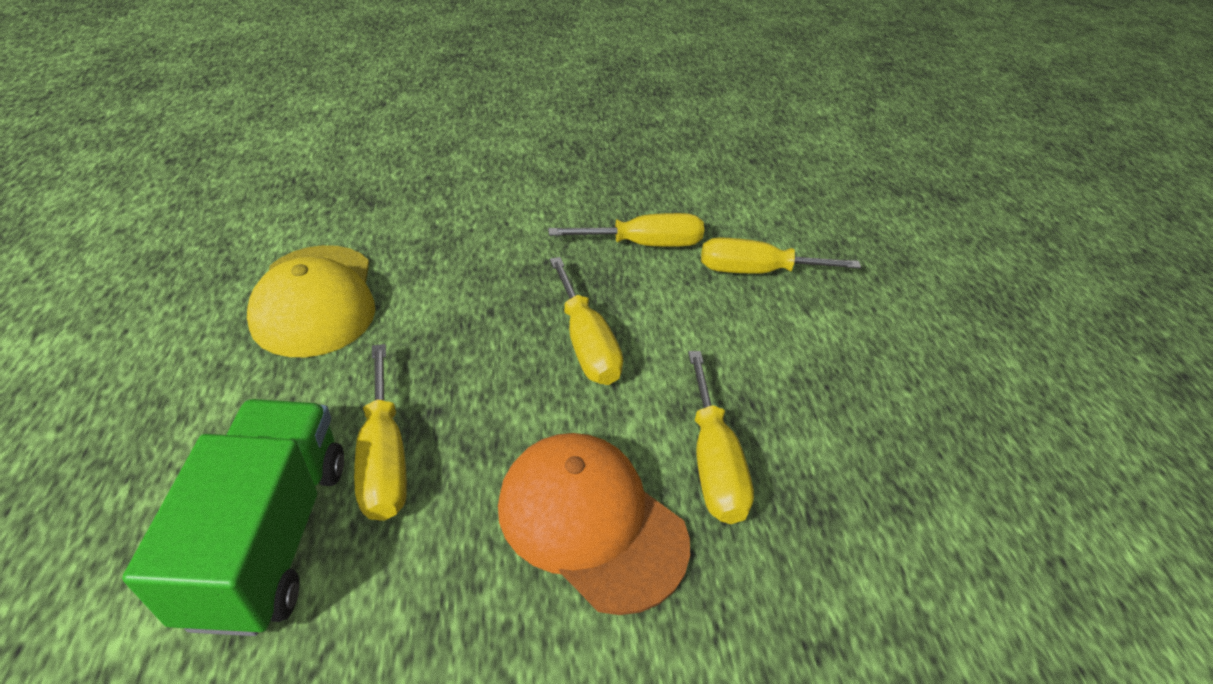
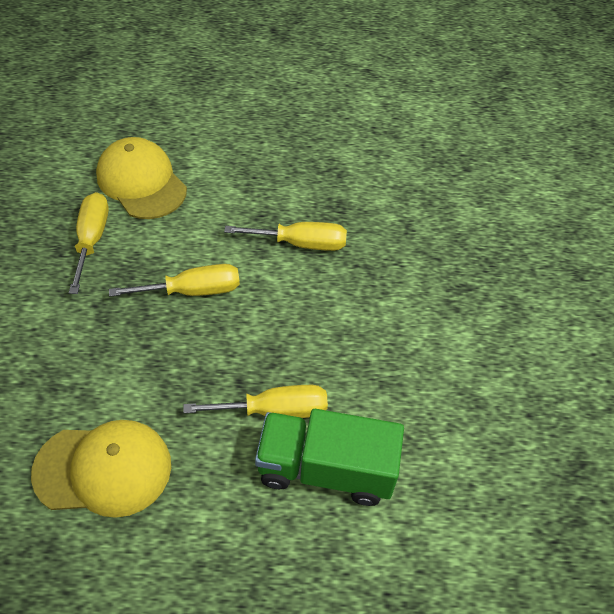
camera: 80 degrees left, 10 degrees up
orange cap [498,433,690,615] -> none
yellow screwdriver [701,237,861,274] -> yellow cap [96,137,187,219]

